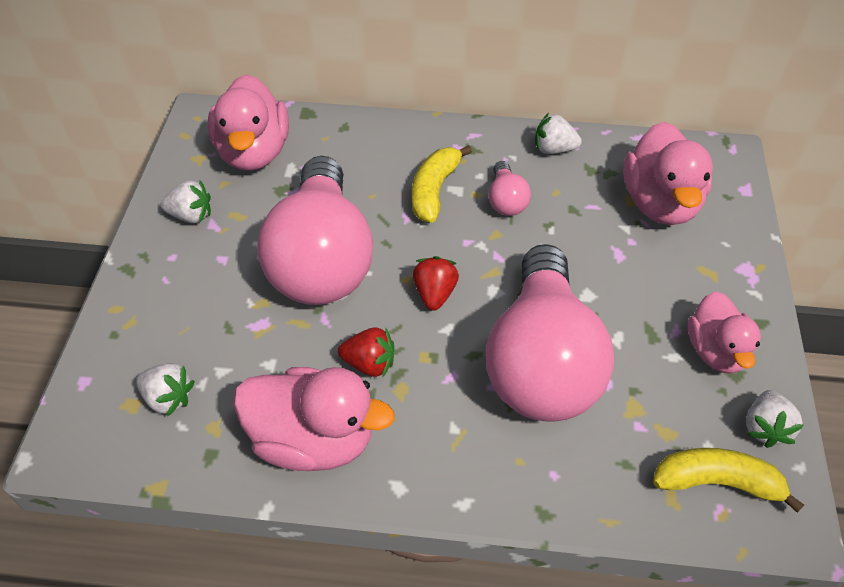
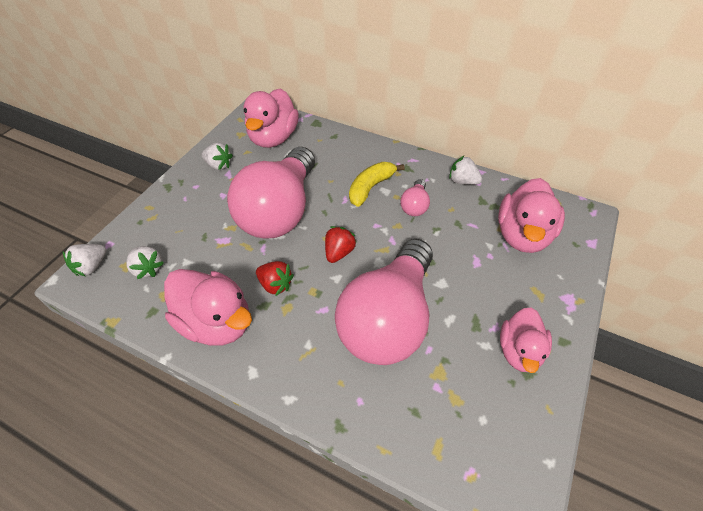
camera: 20 degrees right, 0 degrees up
yellow banana [653,448,804,513] -> none
white strawberry [746,390,804,448] -> white strawberry moved to [63,244,106,276]

